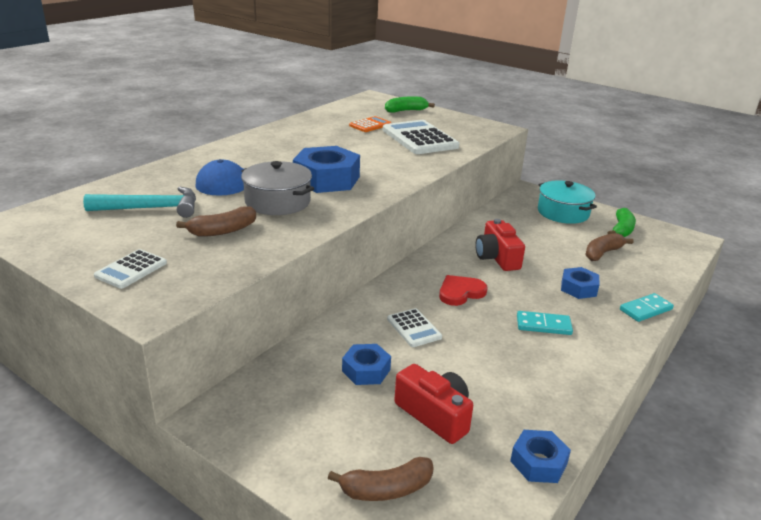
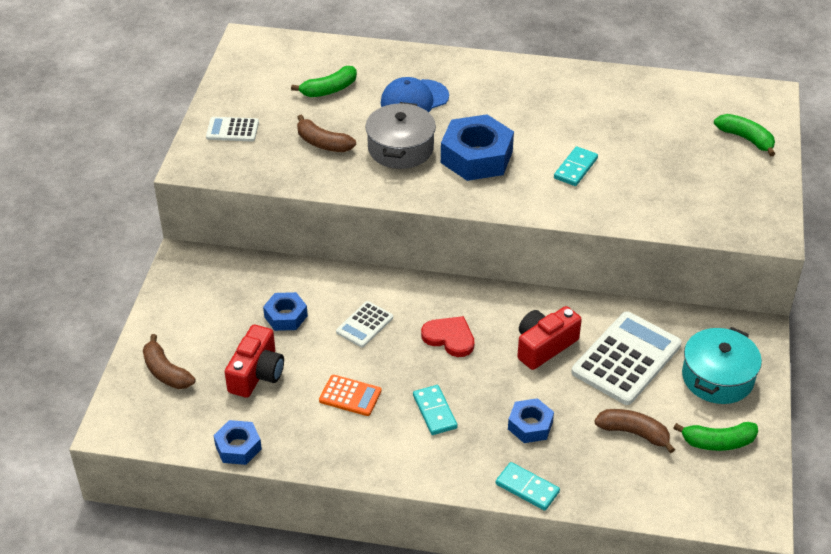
camera: 65 degrees right, 15 degrees up
turquoise hammer [83,187,196,218] -> green banana [291,66,357,97]
orange calculator [349,116,391,132] -> orange calculator moved to [319,375,381,416]
white calculator [383,120,459,154] -> white calculator moved to [571,311,682,405]
none -> turquoise domino [554,146,598,186]

